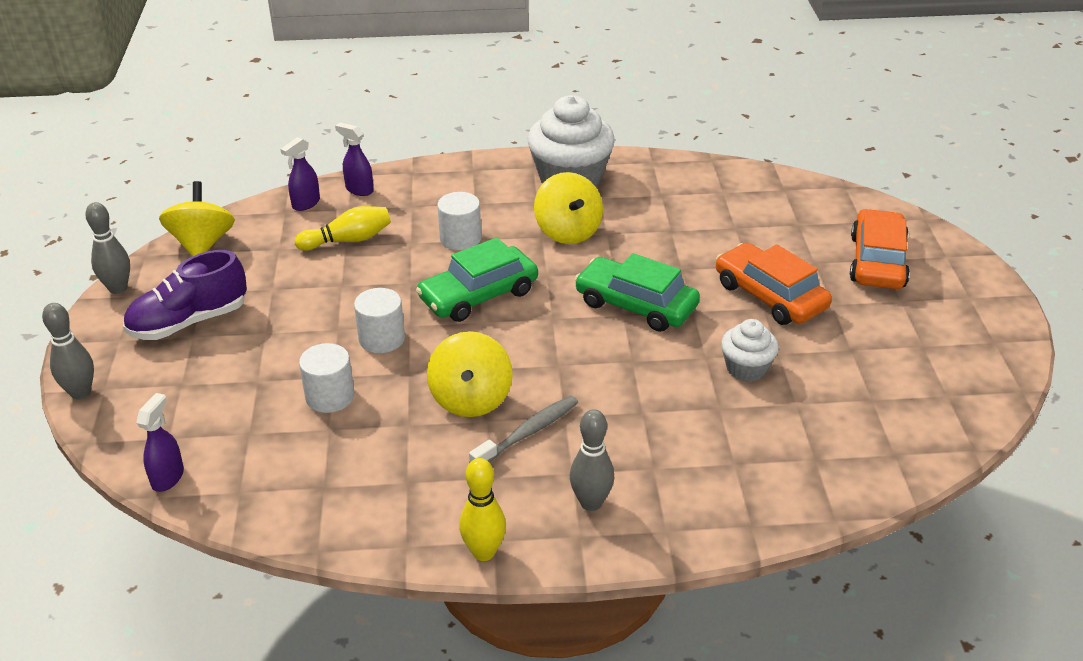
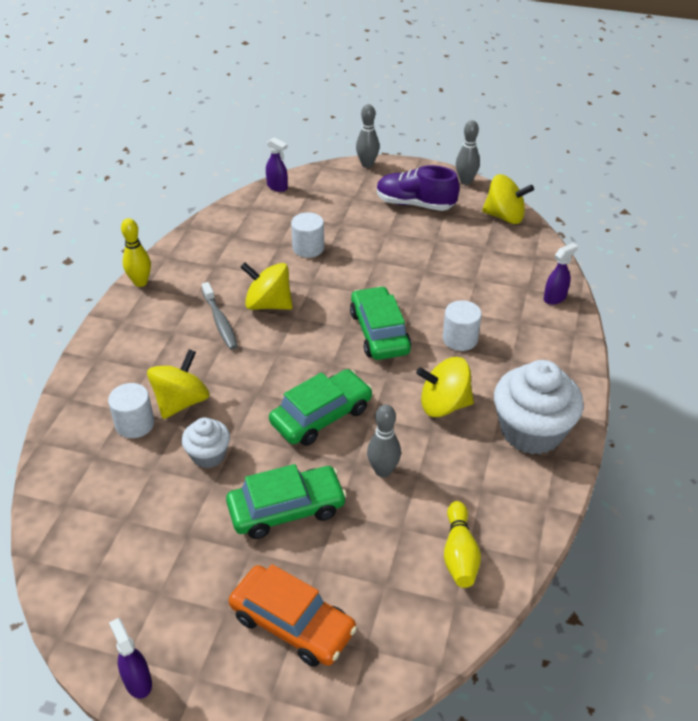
camera: 110 degrees right, 5 degrees up
purple shoe [123,250,247,340] -> purple shoe turned 60 degrees counterclockwise [377,165,459,211]
purple spray bottle [280,137,320,211] -> purple spray bottle moved to [109,618,152,699]
yellow bowling pin [295,206,391,251] -> yellow bowling pin moved to [444,501,481,588]
white cylinder [354,288,405,353] -> white cylinder moved to [108,383,154,438]
grey bowling pin [570,409,614,511] -> grey bowling pin moved to [367,404,401,477]
orange car [716,243,832,325] -> green car [226,464,347,539]
none -> yellow spinning top [147,349,210,419]

